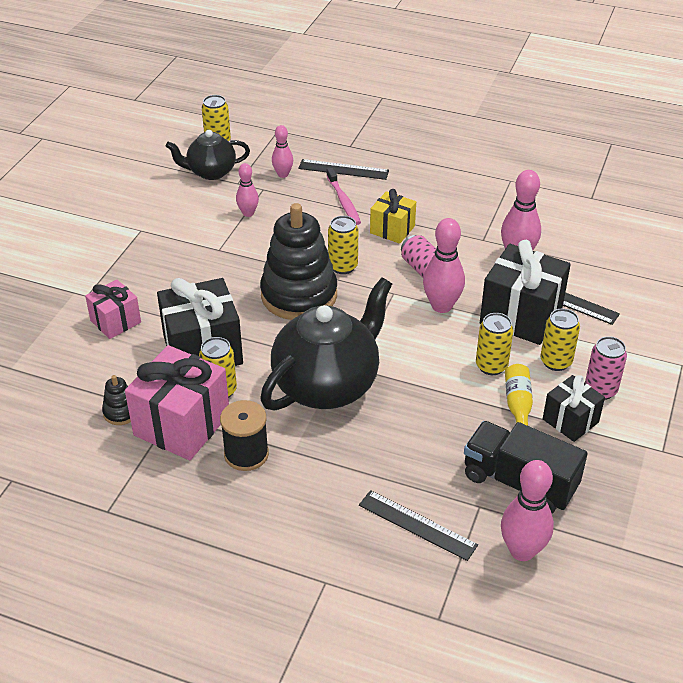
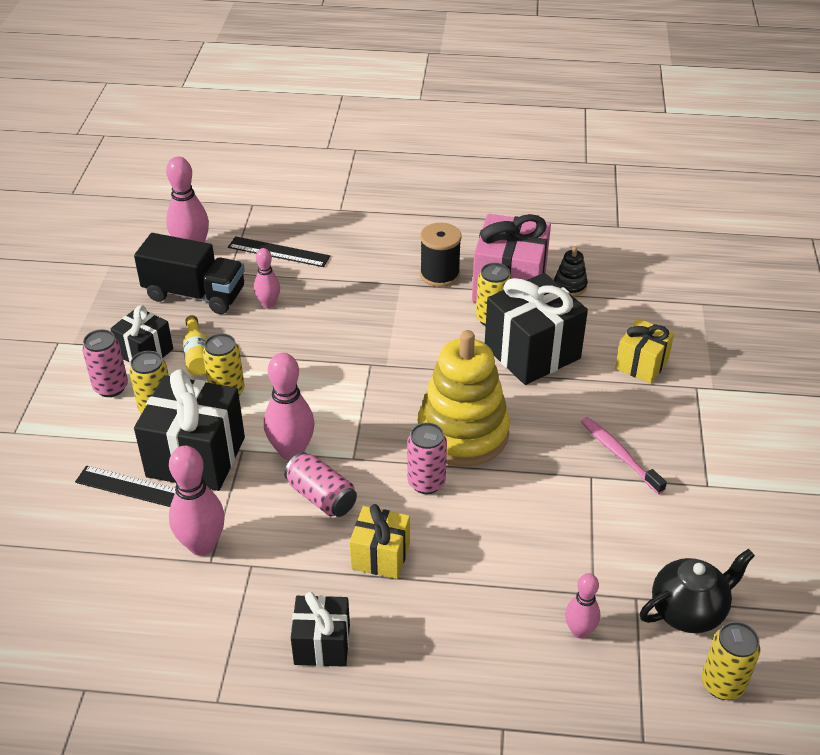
camera: 165 degrees right, 0 degrees up
pink gift [85,280,141,339] -> yellow gift [615,318,674,384]
pink bowling pin [236,163,259,217] -> pink bowling pin moved to [254,248,280,308]
black stacking toy [260,203,337,320] -> yellow stacking toy [417,330,510,466]
black teapot [260,277,392,411] -> none
black ruler [298,159,389,180] -> none
pink toothbrush [326,168,361,225] -> pink toothbrush moved to [581,417,667,494]
yellow can [328,216,358,274] -> pink can [407,422,447,494]
none -> black gift [291,592,350,667]

